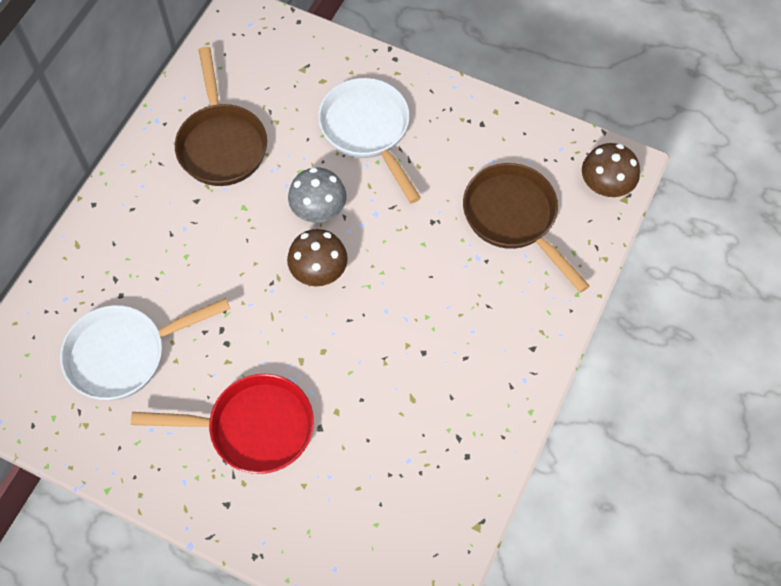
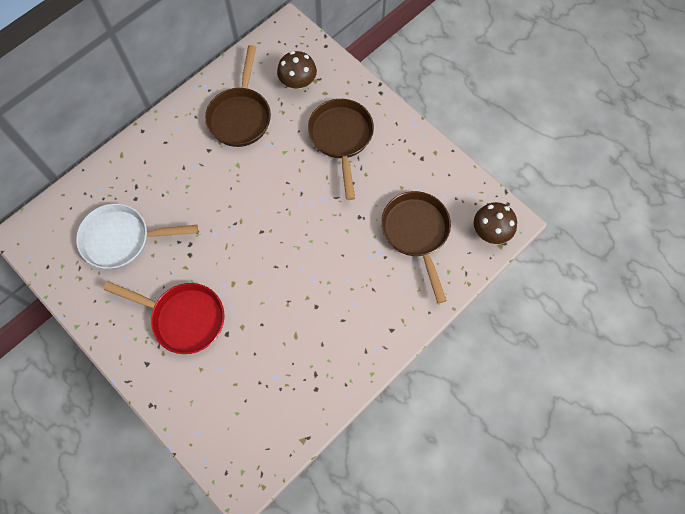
camera: 20 degrees right, 5 degrees up
brown mushroom [287,229,348,286] -> brown mushroom moved to [277,51,317,89]
grey mushroom [288,168,347,223] -> none
white pan [318,78,421,203] -> brown pan [308,99,374,200]

